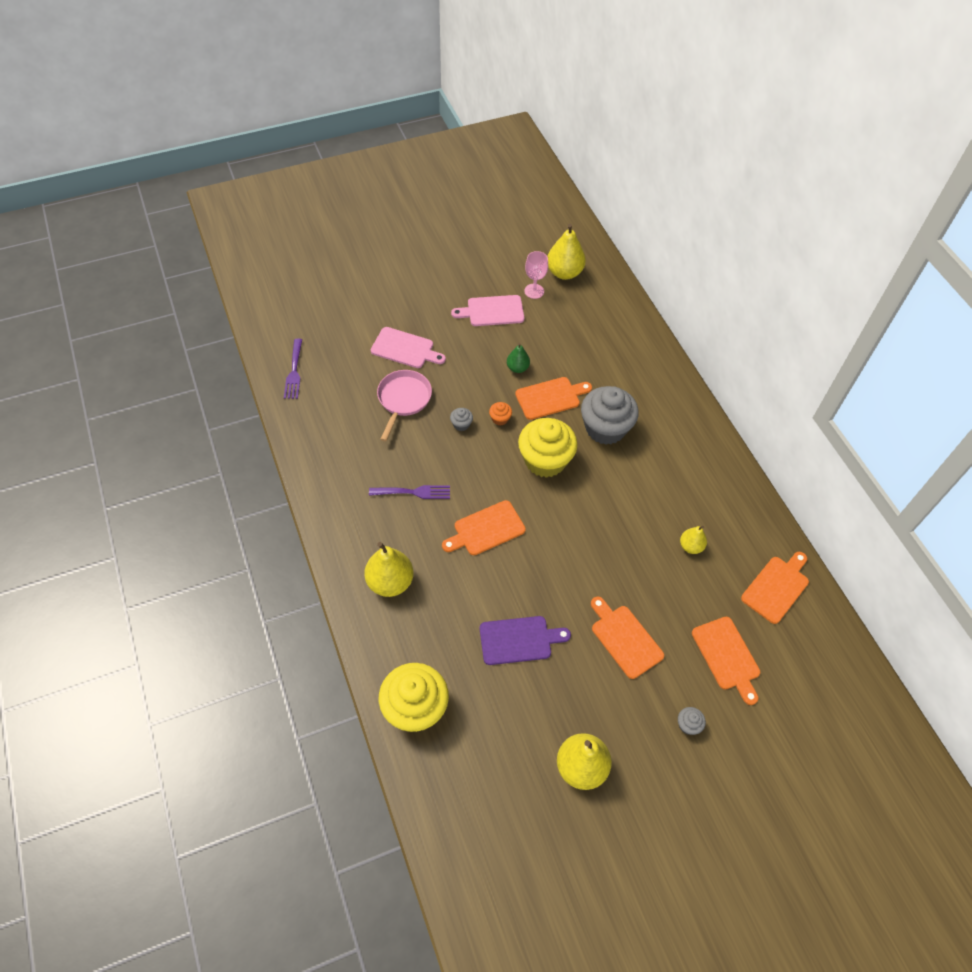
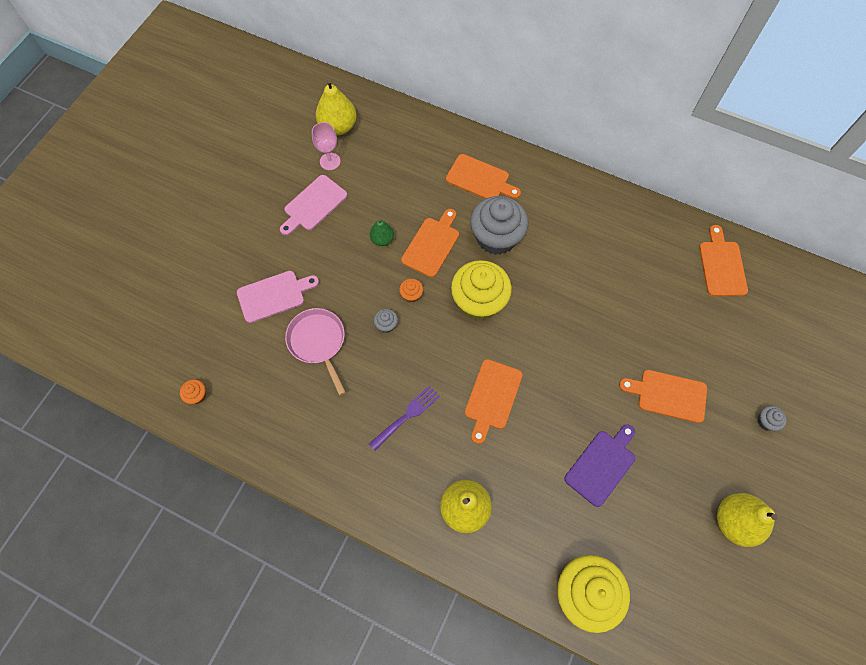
camera: 40 degrees left, 10 degrees up
purple fork [284,339,302,399] -> orange cupcake [180,379,206,404]
yellow pear [680,526,707,554] -> none
orange cutting board [692,617,760,705] -> orange cutting board moved to [446,154,521,199]

